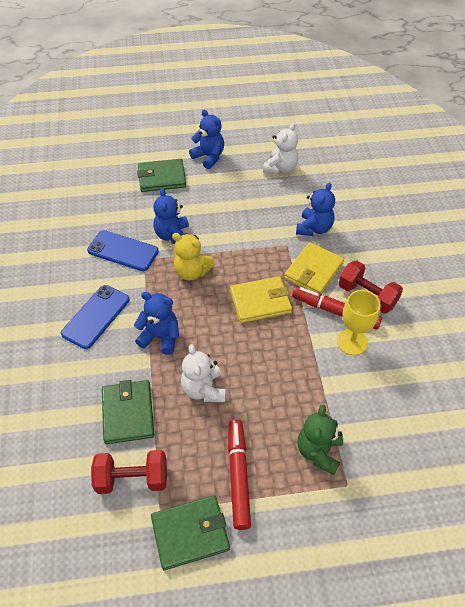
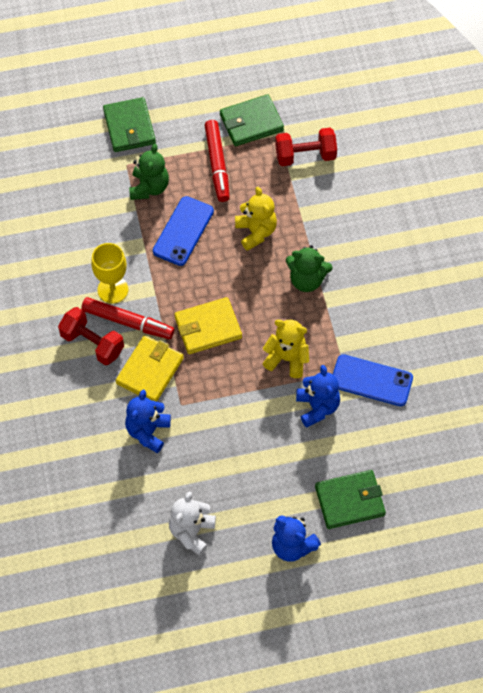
camera: 175 degrees right, 10 degrees up
blue phone [61,285,130,349] -> blue phone moved to [153,196,214,266]
green wallet [102,380,154,444] -> green wallet moved to [103,97,156,152]
blue teddy bear [134,292,179,355] -> green teddy bear [286,245,333,292]
white teddy bear [181,344,225,402] -> yellow teddy bear [235,187,277,251]

